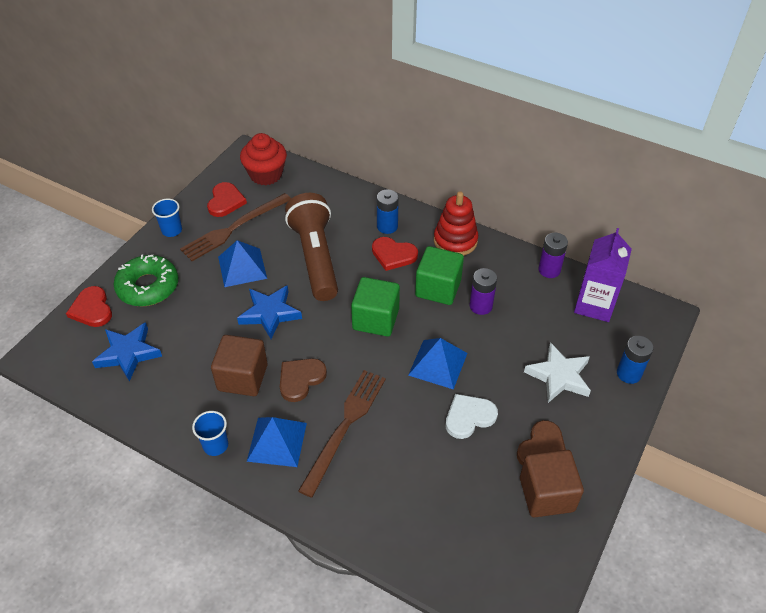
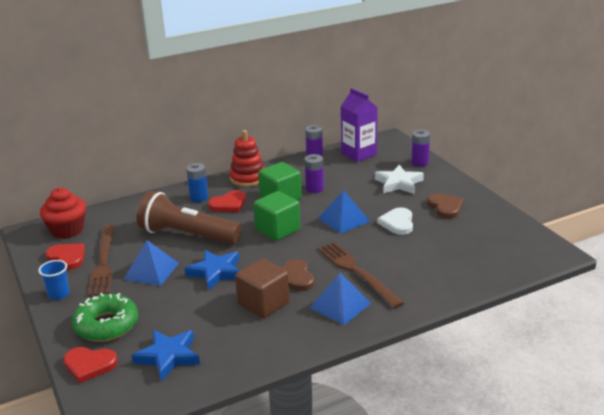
camera: 55 degrees left, 20 degrees down
blue cup [192,411,228,456] -> none
brown cube [520,450,584,518] -> none
blue battery [617,336,653,384] -> purple battery [411,129,430,167]

